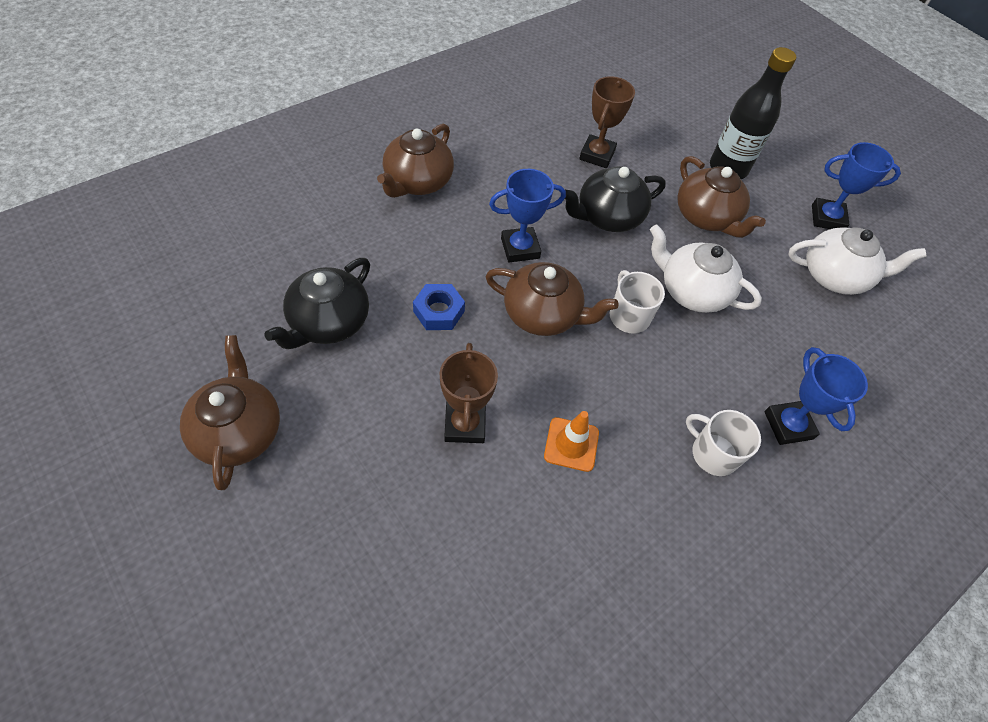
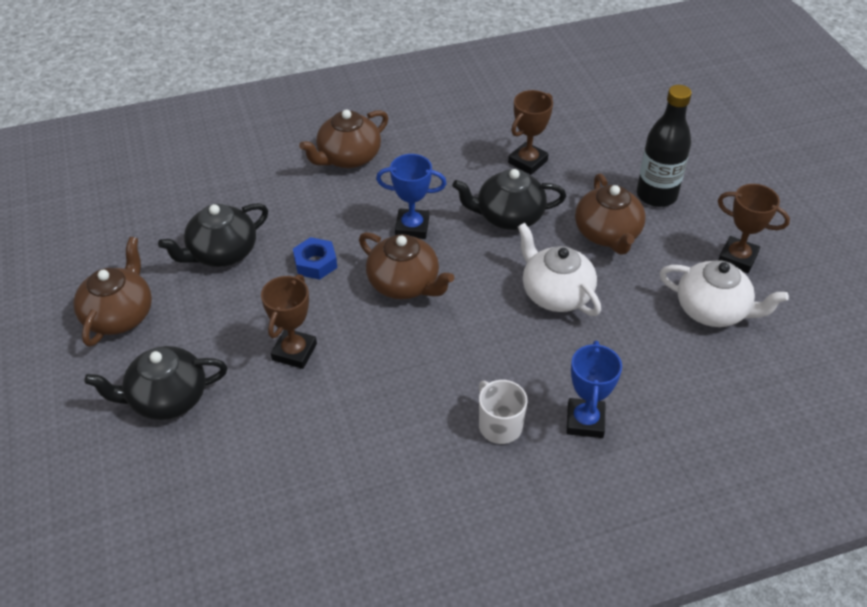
camera: 25 degrees right, 10 degrees down
orange traffic cone [544,411,599,472] -> none
white mug [610,270,665,334] -> none
blue trophy [812,142,901,229] -> brown trophy [718,184,790,273]
none -> black teapot [84,346,227,420]

